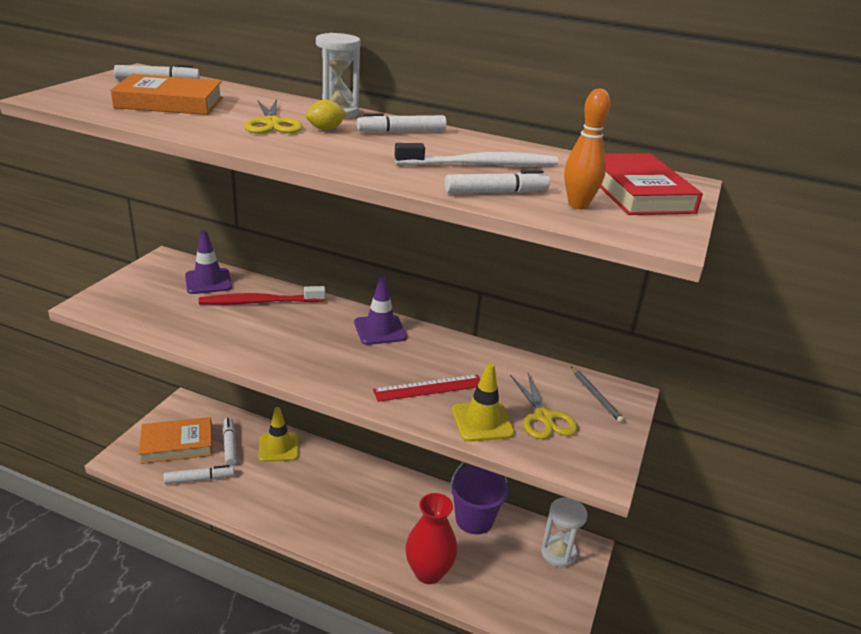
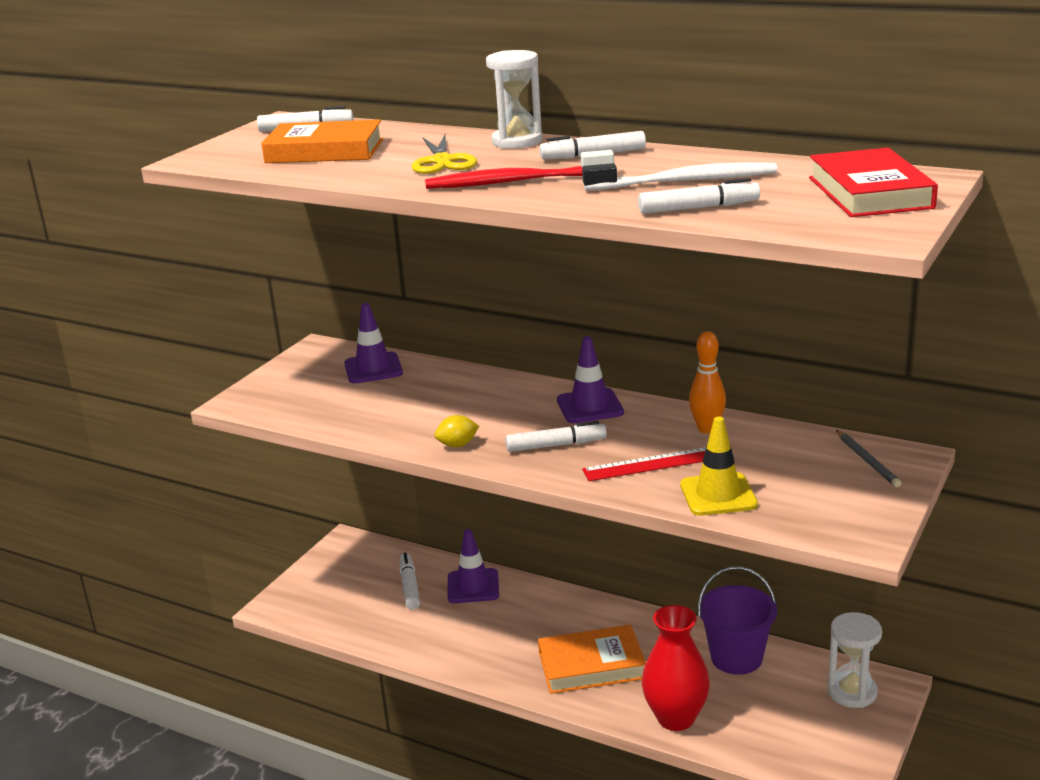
camera: 10 degrees right, 5 degrees down
orange book [139,417,212,464] -> orange book moved to [538,625,646,694]
white marker [163,465,234,484] -> white marker moved to [505,421,607,452]
red toothbrush [199,286,325,305] -> red toothbrush moved to [425,150,614,189]
yellow traffic cone [259,407,299,462] -> purple traffic cone [448,529,499,603]
yellow lemon [306,100,347,130] -> yellow lemon moved to [435,415,479,447]
yellow scissors [510,373,578,439] -> none
orange bowling pin [564,89,611,209] -> orange bowling pin moved to [689,331,726,434]

